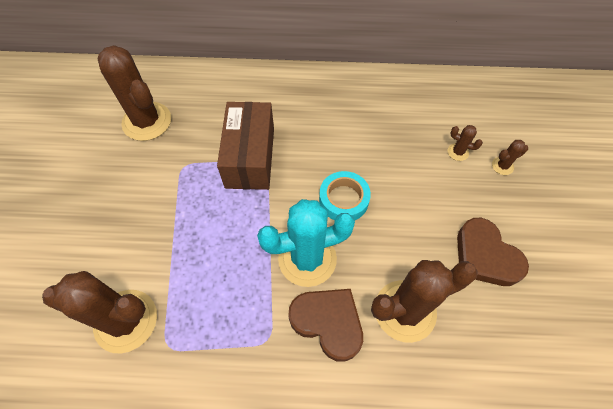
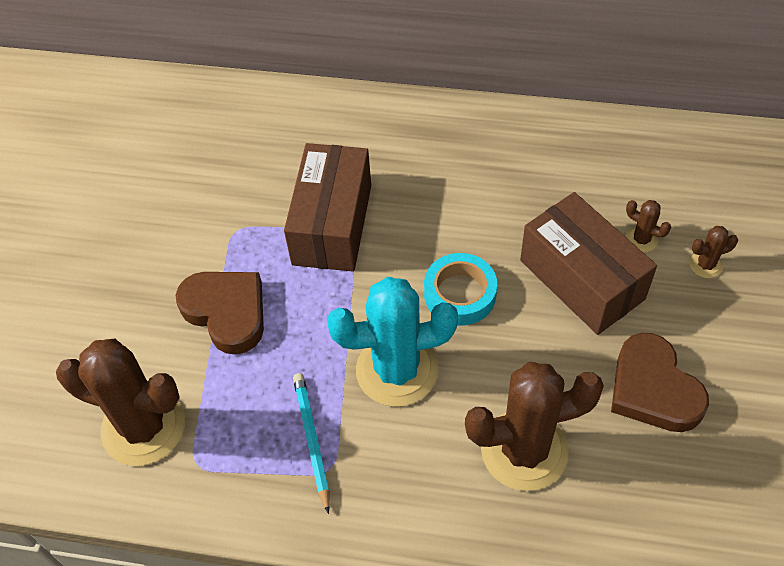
camera: 10 degrees right, 5 degrees down
brown cactus [97,45,171,141] -> none
brown heart [288,289,363,362] -> brown heart moved to [176,272,264,355]
none -> turquoise pencil [293,373,330,514]
none -> brown box [520,192,657,335]

